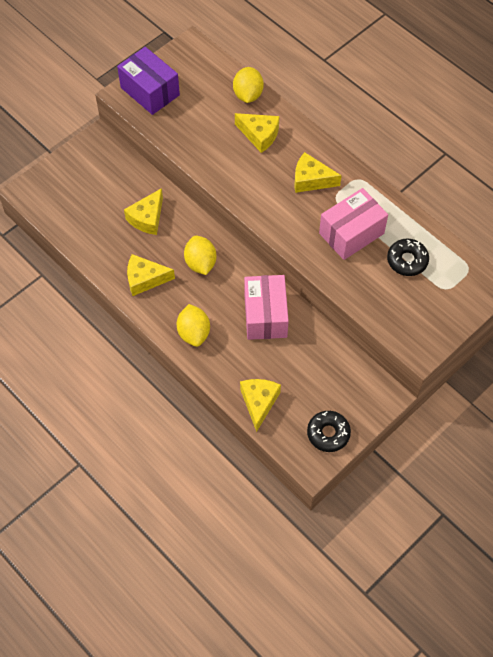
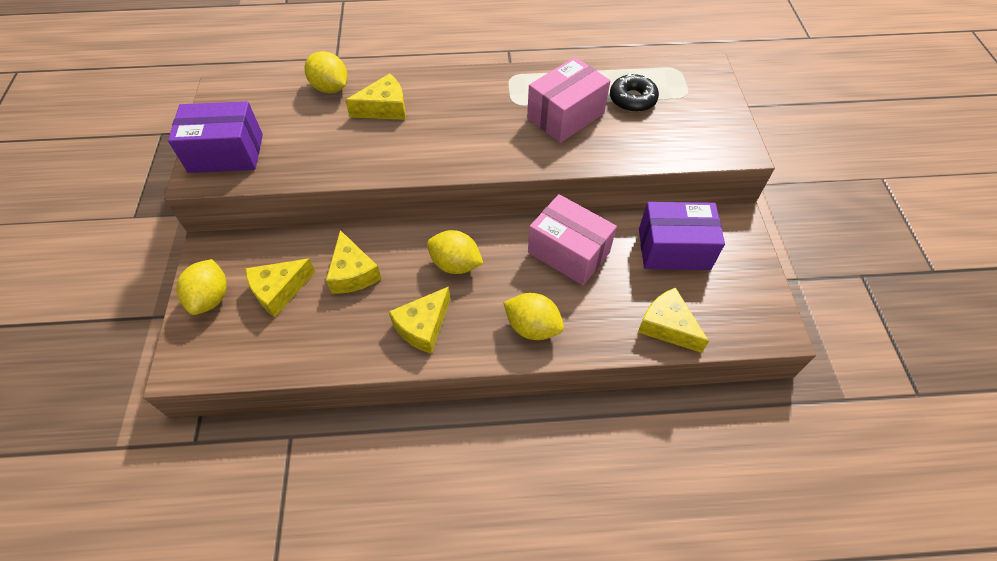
camera: 50 degrees left, 5 degrees down
yellow cheese [294,152,342,193] -> yellow cheese moved to [245,258,315,317]
black donut [307,411,351,452] -> none
pink box [319,188,388,260] -> pink box turned 45 degrees clockwise [527,57,610,143]
none -> yellow lemon [176,259,227,315]
none -> purple box [639,202,725,270]

